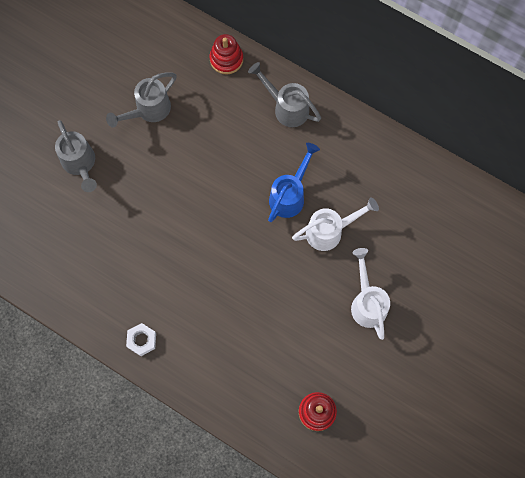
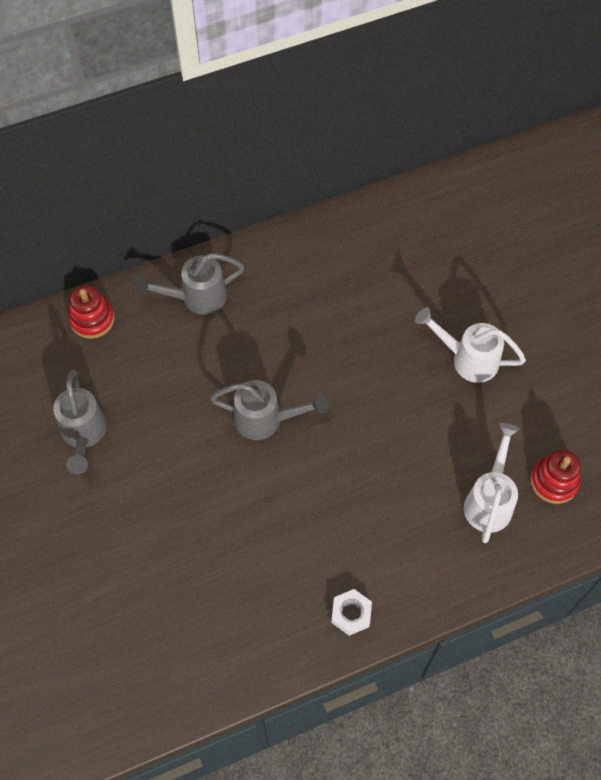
camera: 55 degrees left, 10 degrees down
grey watering can [55,120,97,192] -> grey watering can moved to [210,380,329,440]
blue watering can [268,143,320,222] -> none
white watering can [292,197,379,251] -> white watering can moved to [464,423,520,543]

